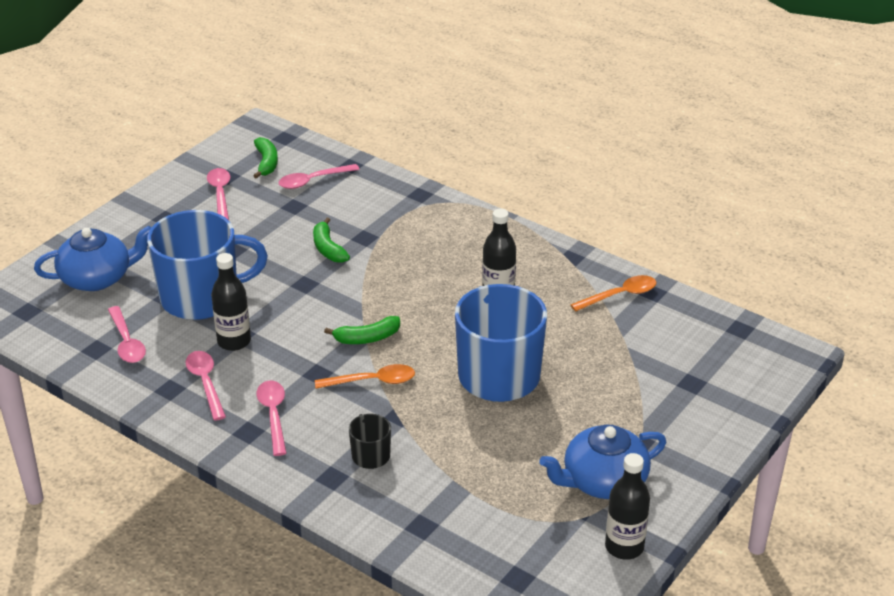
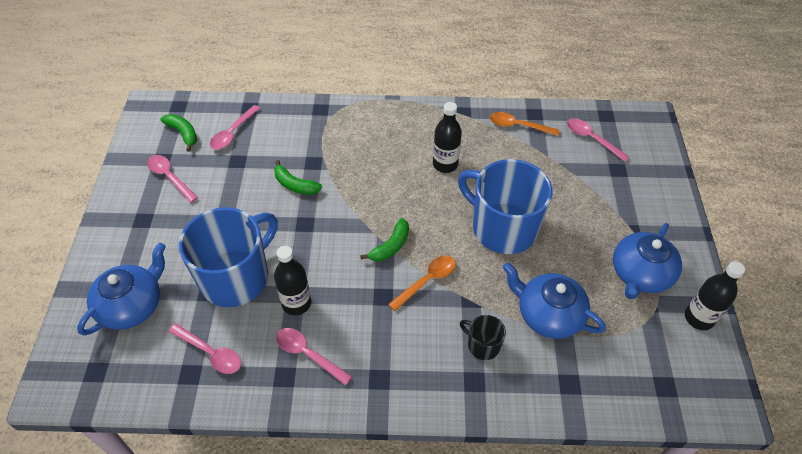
camera: 35 degrees left, 15 degrees up
pink spoon [257,381,287,456] -> pink spoon moved to [567,118,629,162]
orange spoon [571,275,656,312] -> orange spoon turned 105 degrees counterclockwise [490,112,559,136]
none -> blue teapot [503,262,606,339]

